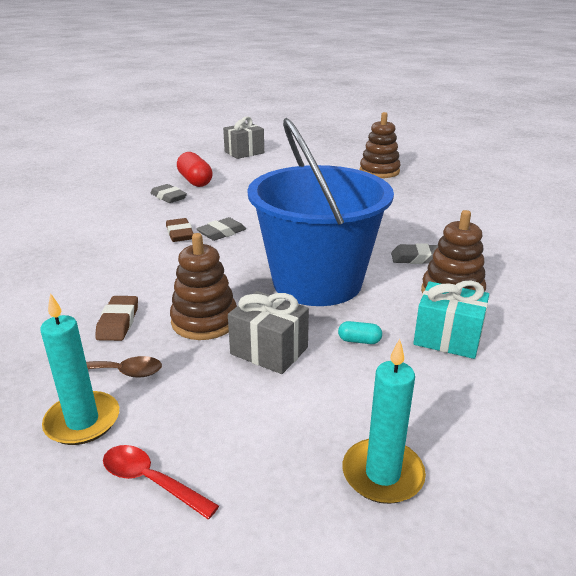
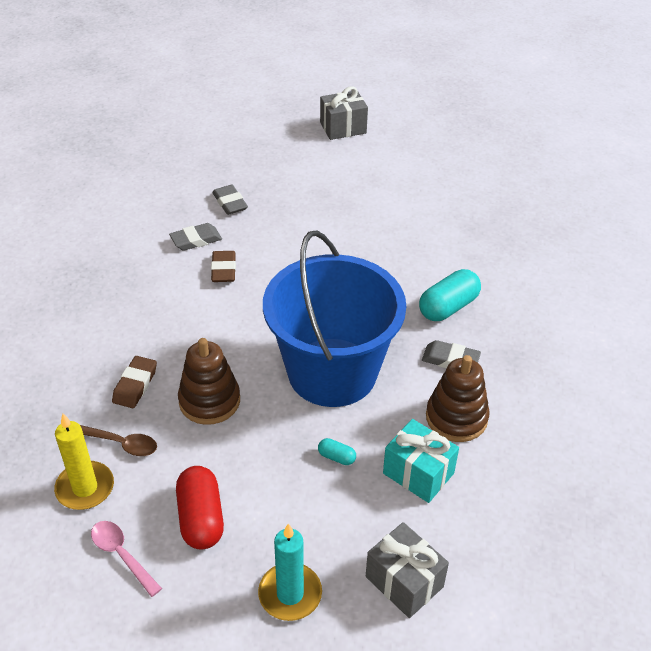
camera: 15 degrees right, 15 degrees up
turquoise candle [40,293,119,445] -> yellow candle [54,414,114,510]
red spoon [103,445,219,519] -> pink spoon [91,521,162,597]
red capsule [177,152,213,187] -> red capsule moved to [176,466,224,549]
grey eraser [196,217,246,241] -> grey eraser moved to [169,223,222,251]
grey gift [228,291,309,374] -> grey gift moved to [366,522,449,618]
brown stacking toy [360,112,401,178] -> none
none -> turquoise capsule [419,269,481,321]

